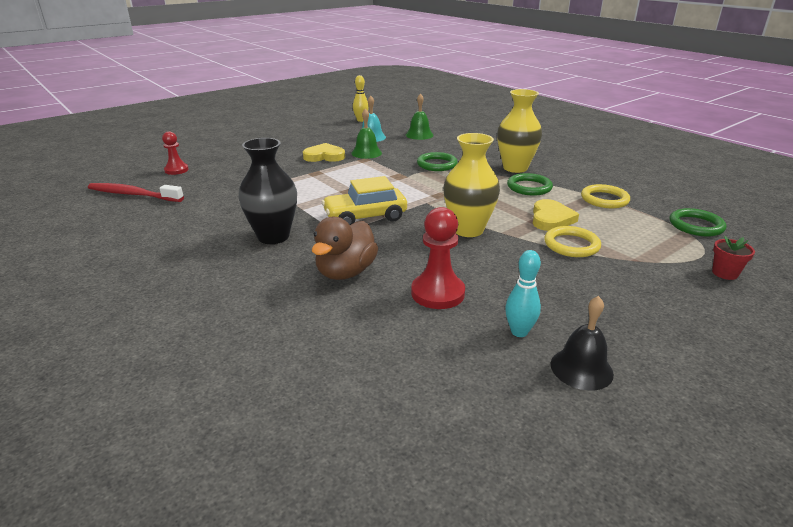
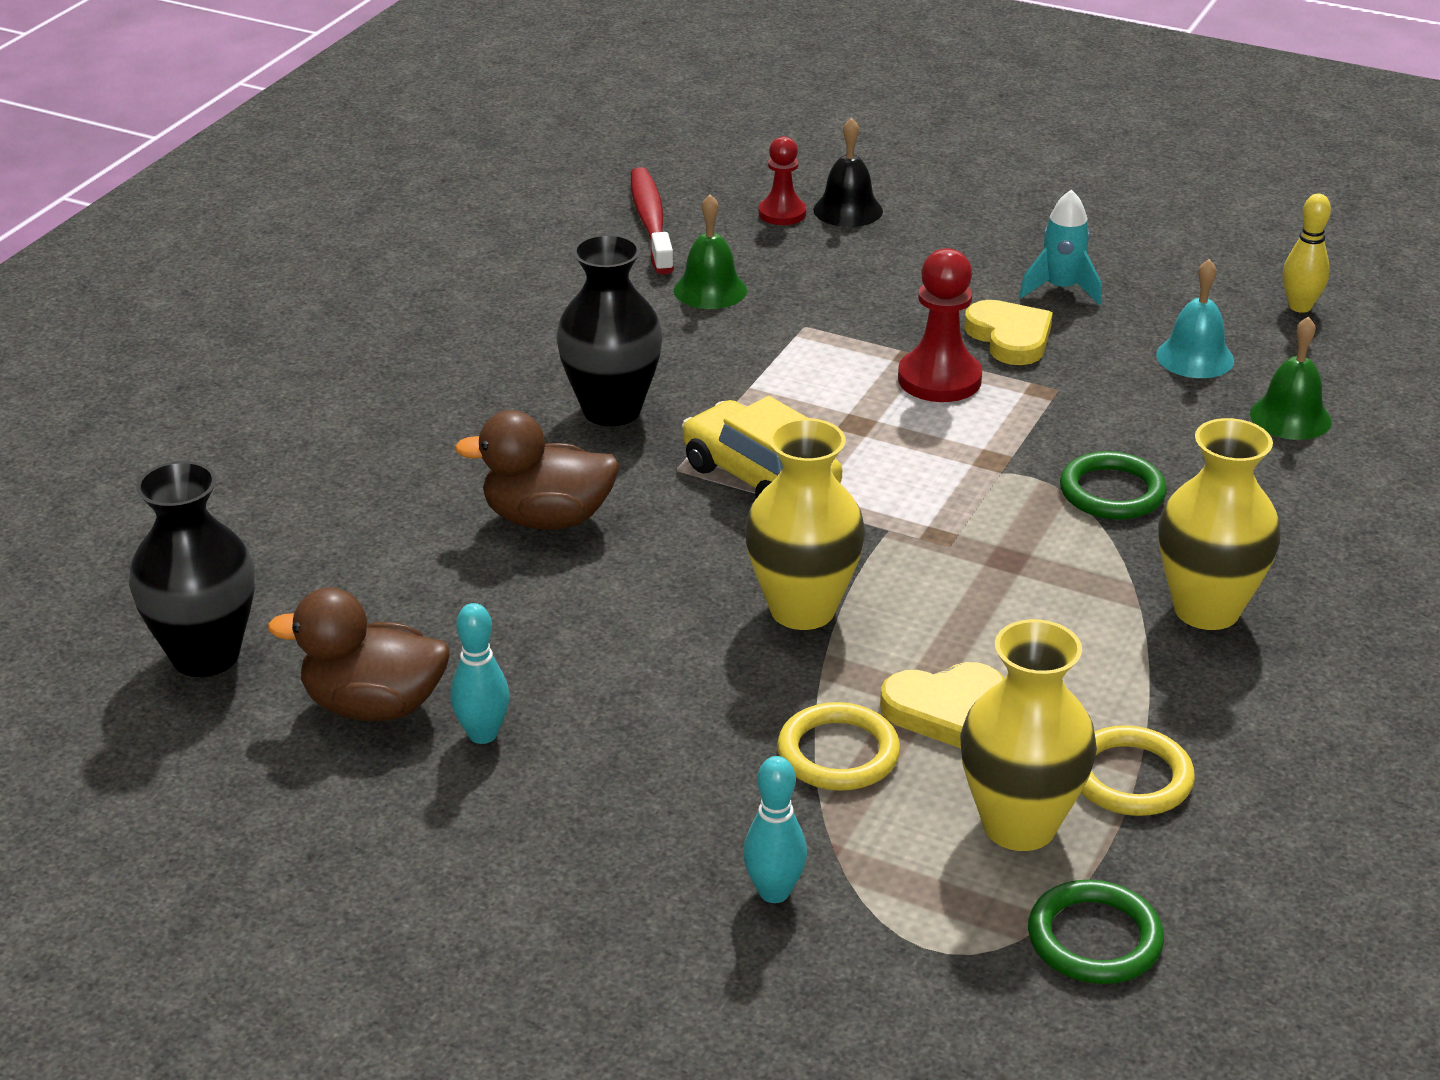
camera: 65 degrees right, 5 degrees up
green bell [351,108,382,159] -> green bell moved to [674,194,747,309]
red pawn [411,207,465,309] -> red pawn moved to [898,248,982,402]
green ring [507,173,553,196] -> none
black bell [551,296,614,391] -> black bell moved to [813,117,883,227]
red flower pot [712,236,755,280] -> none
none -> black vase [129,461,255,677]
none -> brown duck [268,588,450,721]
none -> turquoise bowling pin [743,756,807,903]
none -> yellow vase [960,619,1097,851]
none -> turquoise rocket [1019,189,1102,305]

